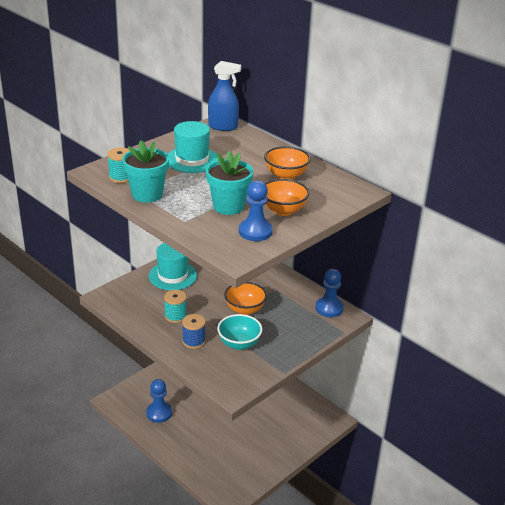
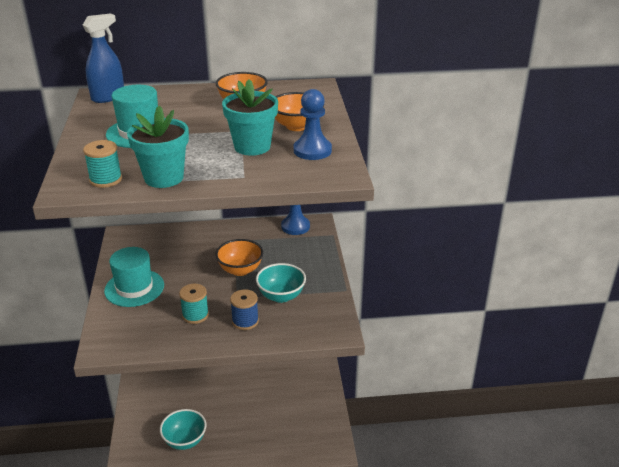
camera: 50 degrees left, 0 degrees up
blue pawn [146,379,172,423] -> turquoise bowl [160,409,206,450]

